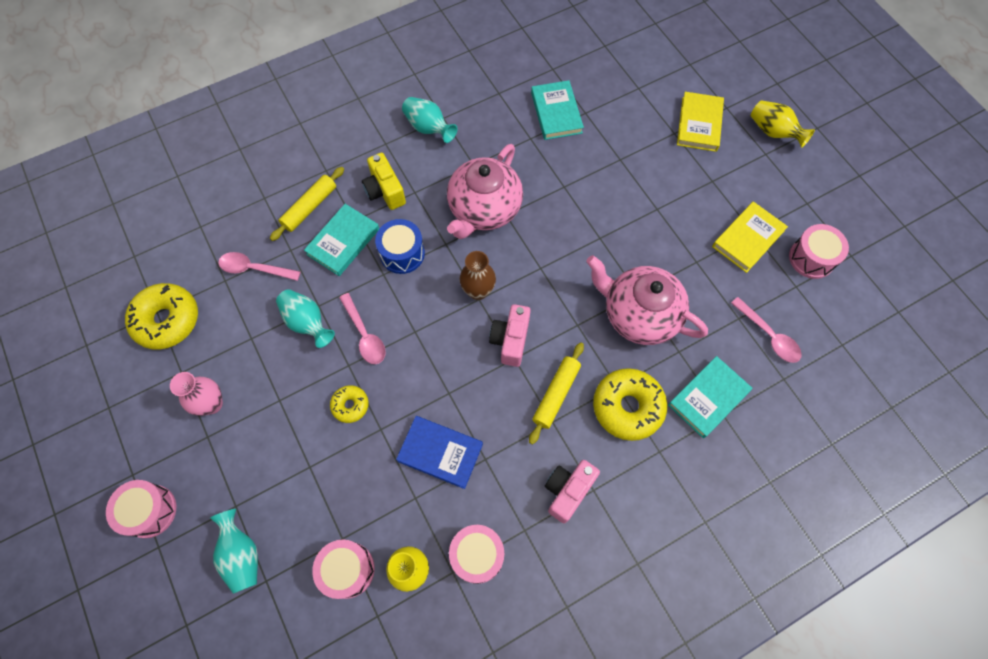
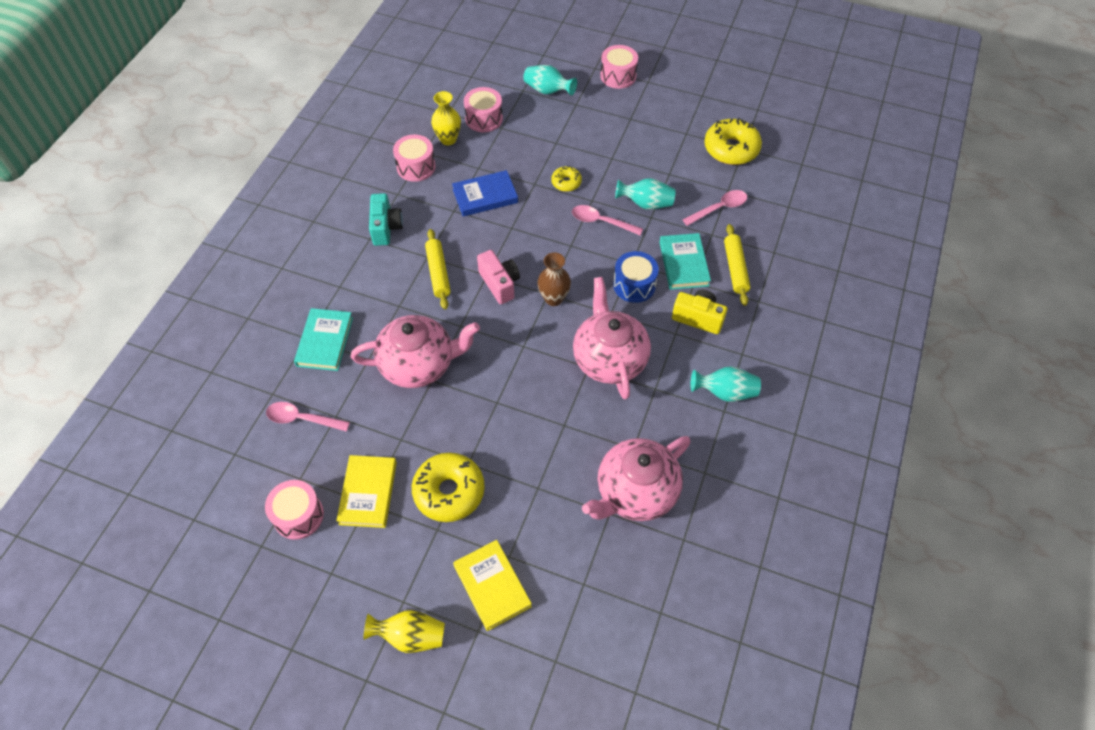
camera: 140 degrees right, 10 degrees down
pink vase [170,372,223,416] -> none
turquoise book [531,80,584,140] -> pink teapot [582,436,691,521]
pink camera [545,460,600,523] -> turquoise camera [369,193,403,246]
yellow donut [593,368,667,441] -> yellow donut moved to [412,453,485,522]

